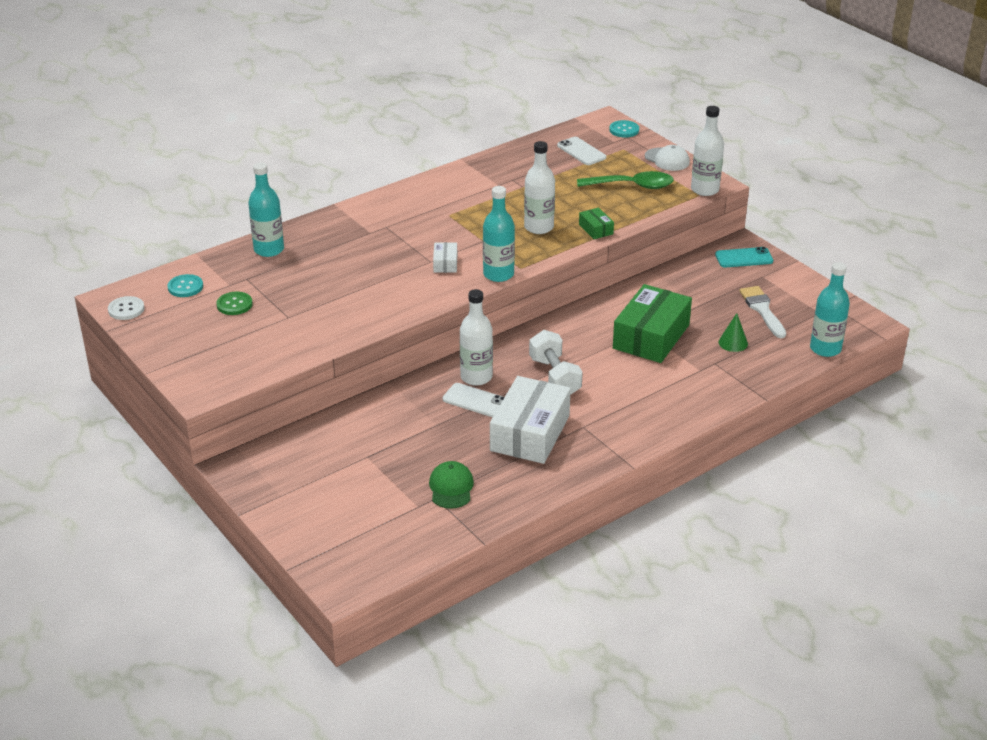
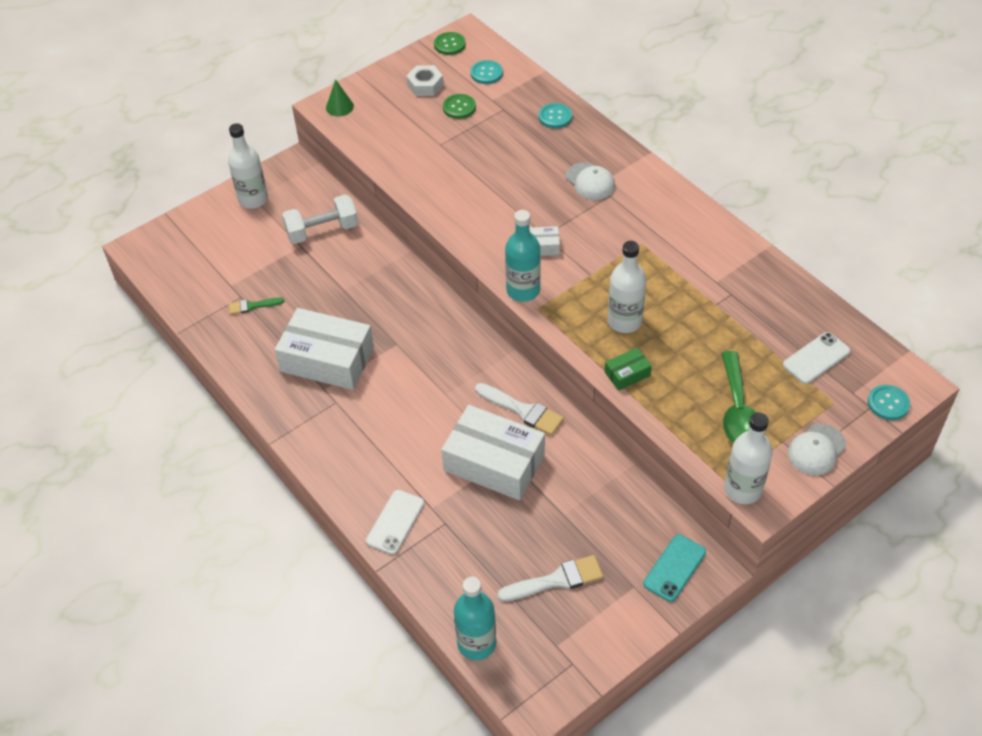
camera: 90 degrees right, 15 degrees up
white button [108,296,145,320] -> green button [434,32,466,55]
turquoise bottle [248,162,284,257] -> turquoise button [539,103,572,128]
green cap [429,461,474,509] -> green brush [229,297,284,315]
white phone [443,383,504,417] -> white phone moved to [366,490,424,555]
white bottle [460,289,493,386] -> white bottle moved to [228,123,268,209]
white dumbbell [529,330,583,395] -> white dumbbell moved to [282,194,358,244]
green box [613,284,692,363] -> white box [441,405,545,500]
turquoise phone [715,247,773,268] -> turquoise phone turned 45 degrees clockwise [643,534,706,602]
green cone [718,313,748,352] -> green cone moved to [326,79,354,116]
none -> white nut [407,65,443,96]
none -> white brush [475,383,564,436]
none -> white cap [566,162,615,200]

